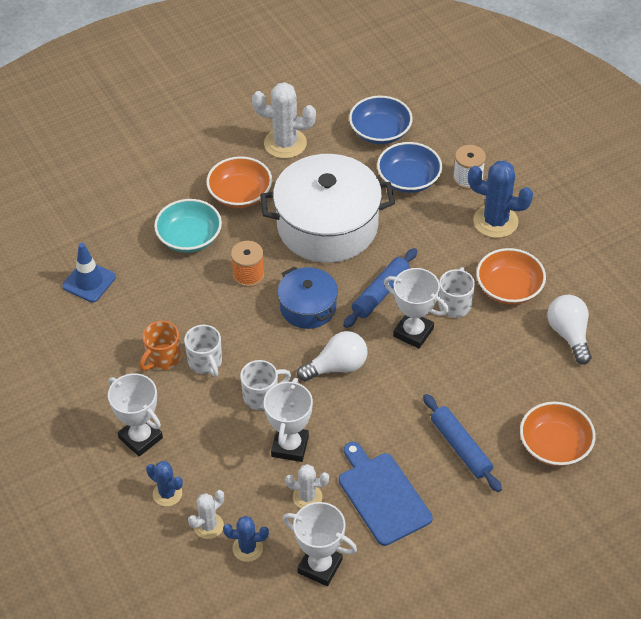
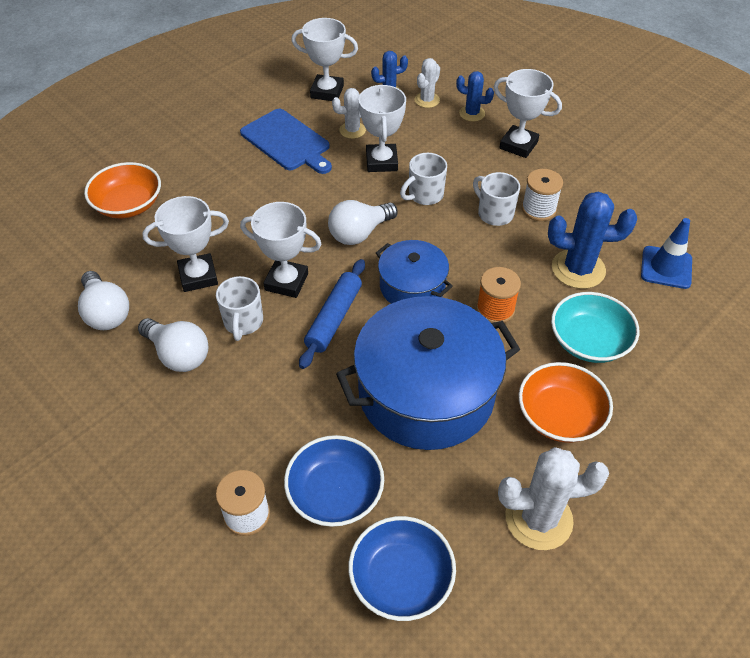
camera: 165 degrees right, 0 degrees up
orange mug [139,321,181,371] -> white spool [522,169,563,221]
white pot [260,154,395,263] -> blue pot [336,296,520,450]
blue rolling pin [423,394,502,492] -> none
blue cactus [468,161,533,238] -> blue cactus moved to [548,192,637,289]
orange bowl [476,248,546,305] -> white light bulb [138,318,209,372]
none -> white trophy [142,196,229,292]

